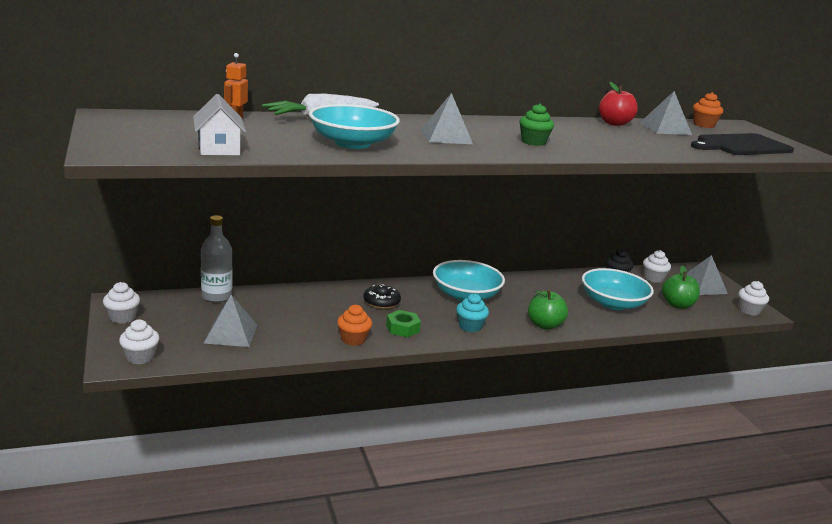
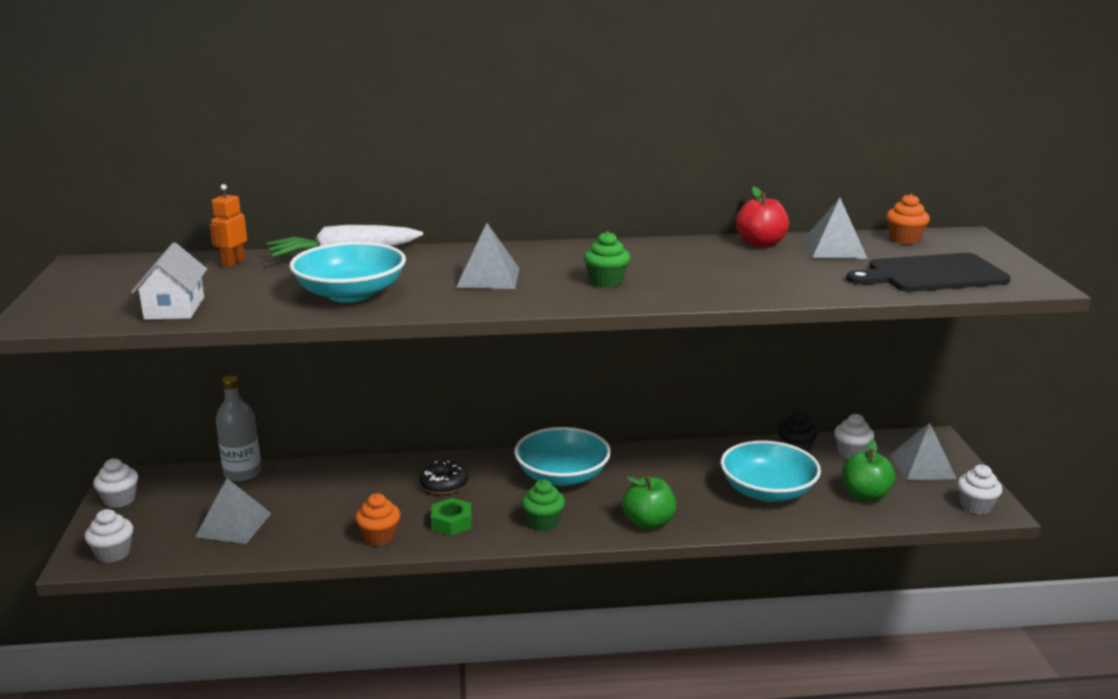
camera: 15 degrees right, 0 degrees up
turquoise cupcake [456,293,489,332] -> green cupcake [522,480,565,531]

